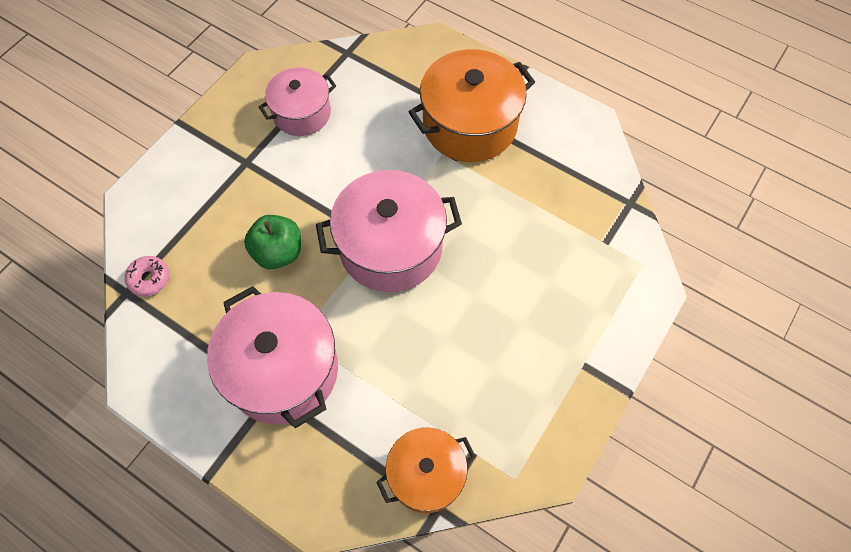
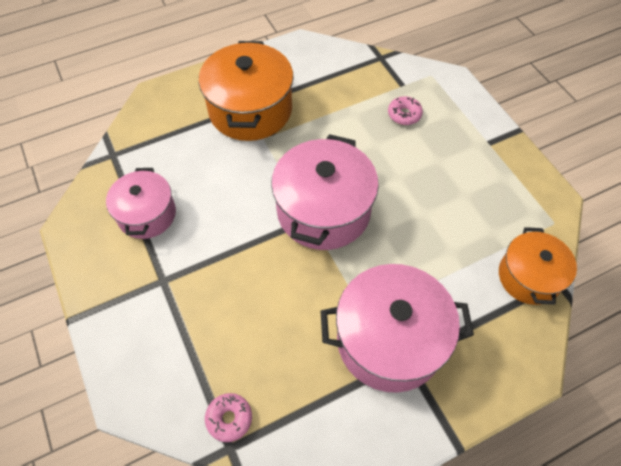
camera: 60 degrees left, 5 degrees down
green apple [244,215,301,269] -> none
none -> pink donut [388,96,423,125]

